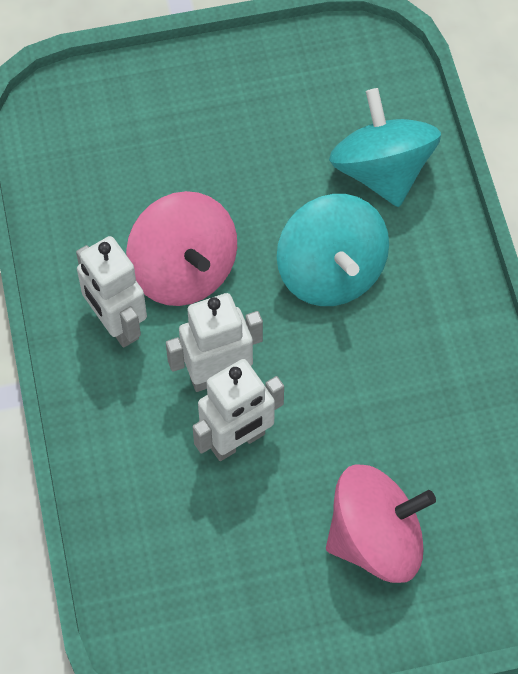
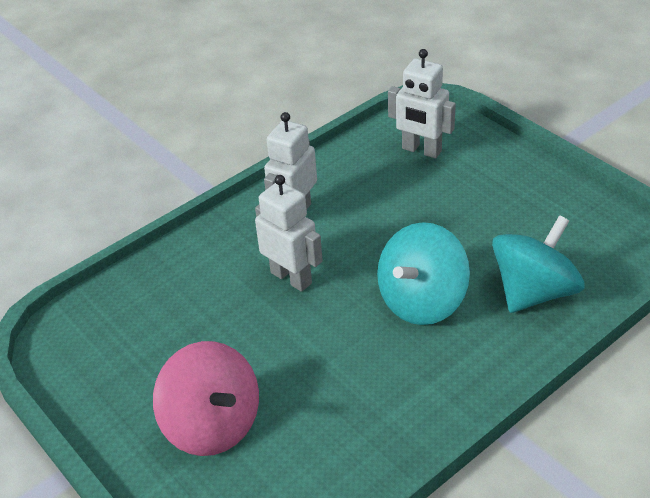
camera: 65 degrees right, 20 degrees down
pink spinning top [126,191,237,306] -> none
white robot [192,359,284,461] -> white robot moved to [388,49,456,158]

